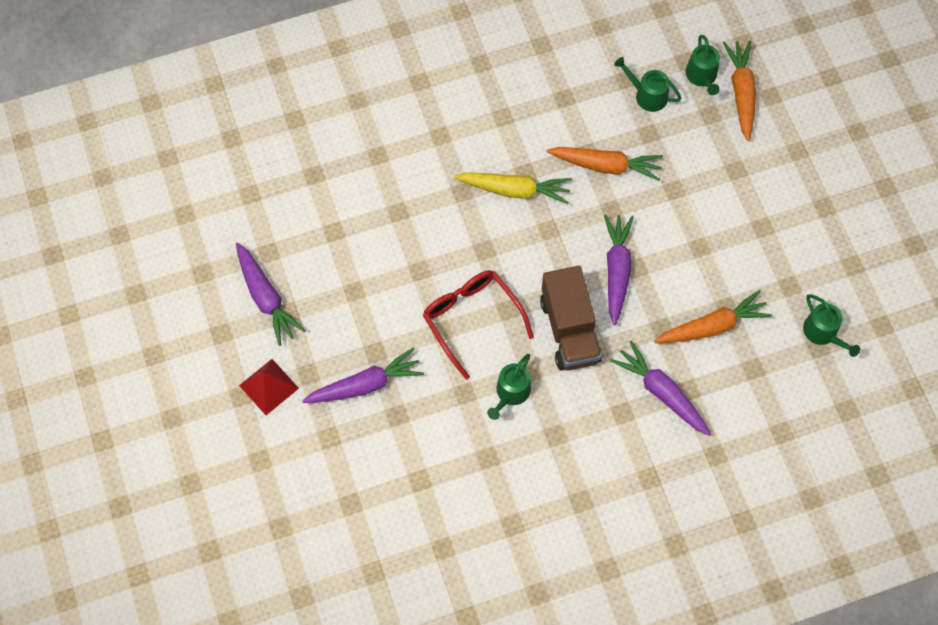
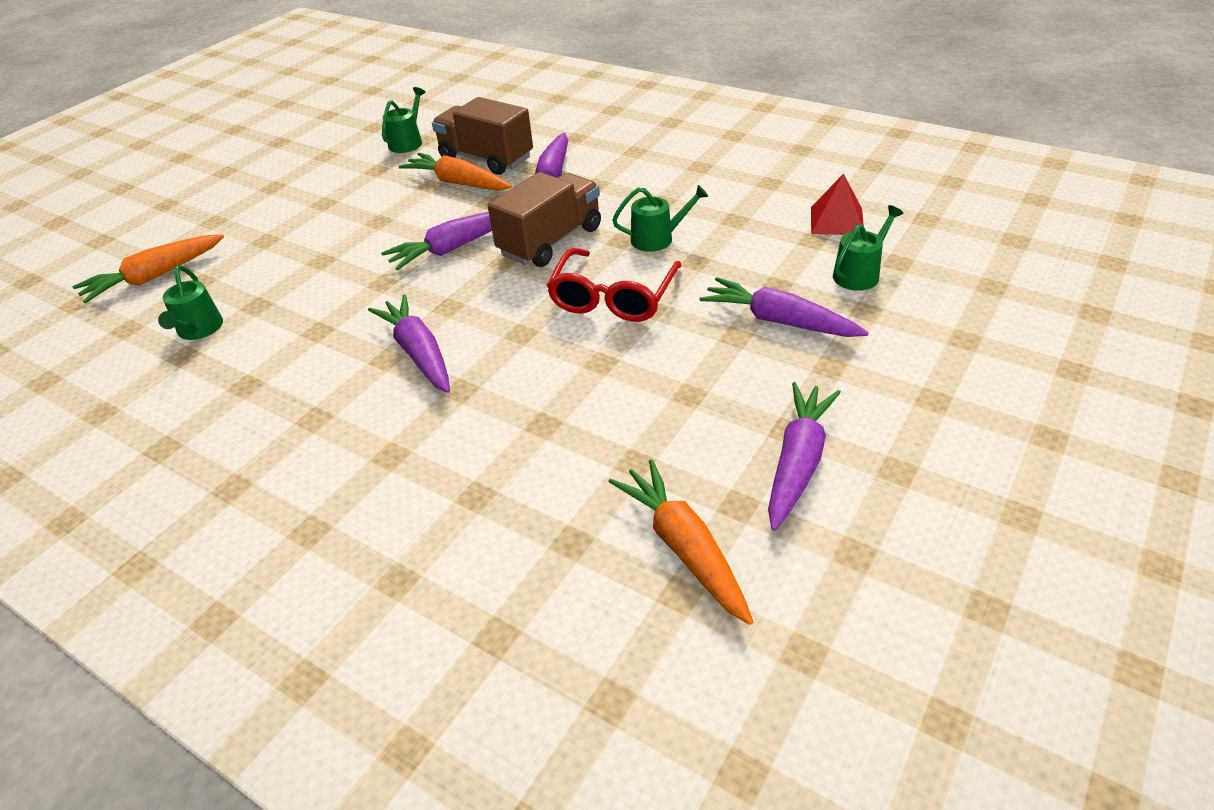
camera: 125 degrees left, 25 degrees down
red pyramid [239,359,299,415] -> red pyramid moved to [811,174,864,235]
yellow carrot [454,172,572,204] -> purple carrot [368,295,450,393]
orange carrot [546,147,663,181] -> orange carrot moved to [609,460,753,625]
green watering can [686,35,720,95] -> green watering can moved to [833,205,904,291]
none -> brown truck [432,97,533,175]

